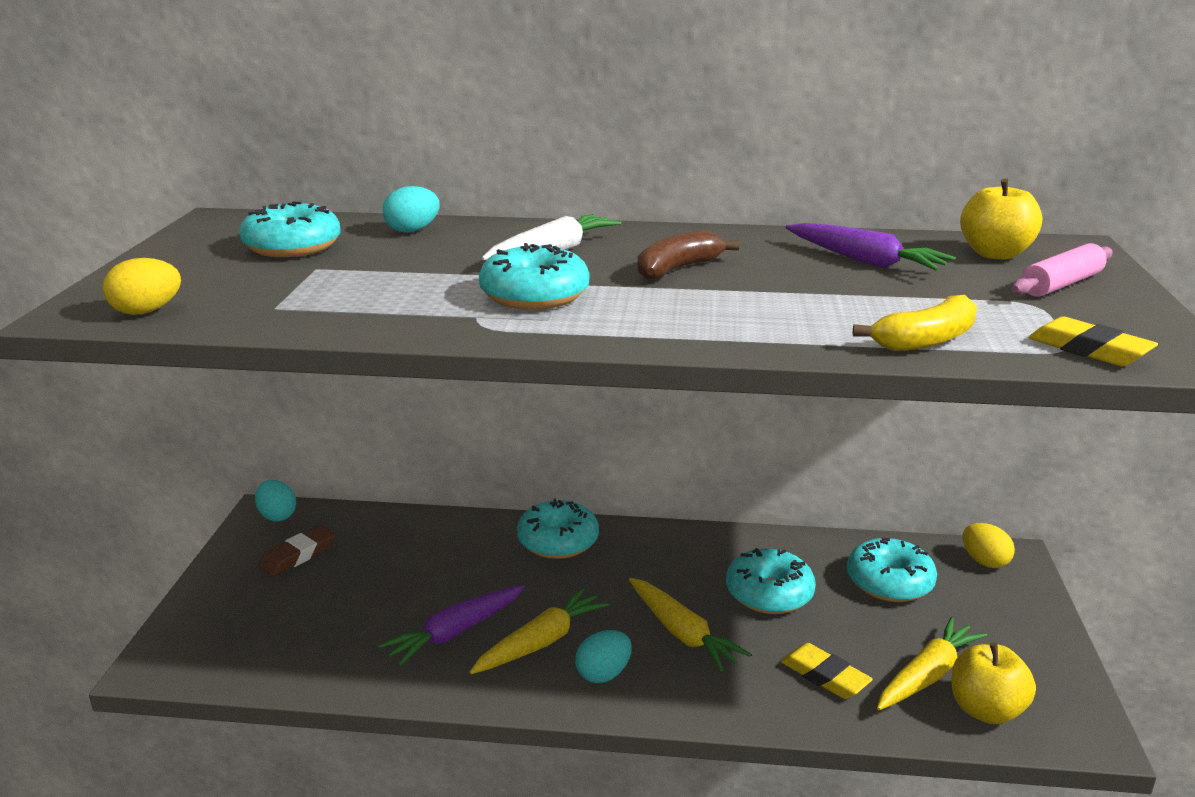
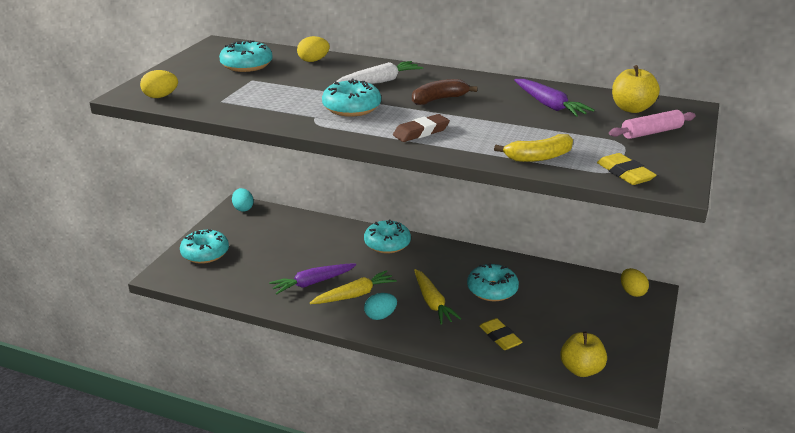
camera: 15 degrees right, 5 degrees up
brown eraser [259,525,335,576] -> brown eraser moved to [393,114,450,142]
turquoise egg [382,186,440,233] -> yellow egg [297,36,330,62]
turquoise donut [847,538,937,602] -> turquoise donut moved to [180,229,229,264]
yellow carrot [877,617,987,710] -> none

